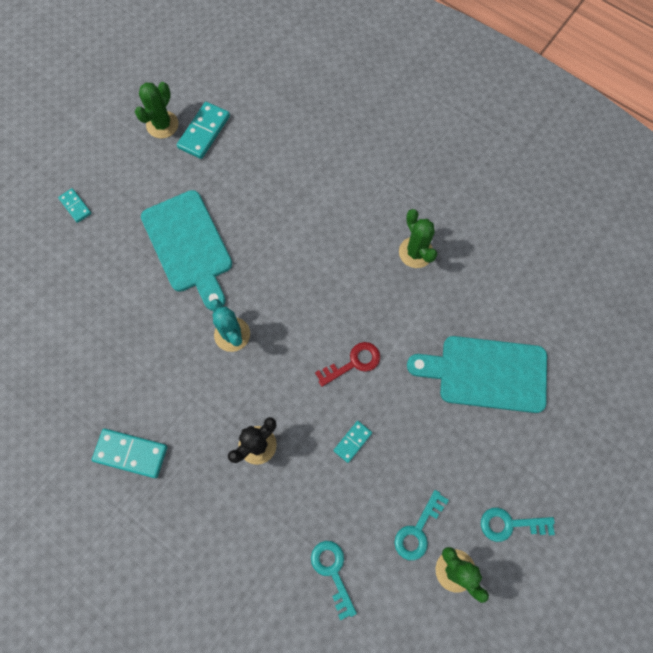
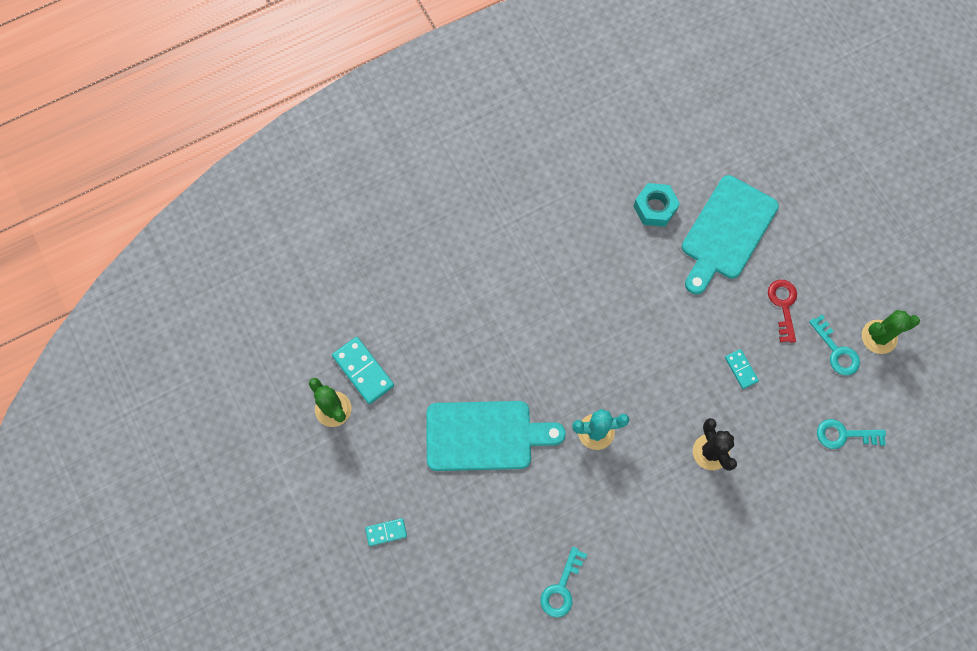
camera: 65 degrees left, 0 degrees up
turquoise domino [92,429,167,478] -> none
red key [315,342,380,387] -> red key moved to [768,280,797,343]
green cactus [399,209,438,268] -> none
turquoise key [481,507,555,542] -> turquoise key moved to [541,547,587,618]
none -> turquoise nut [633,183,680,227]

